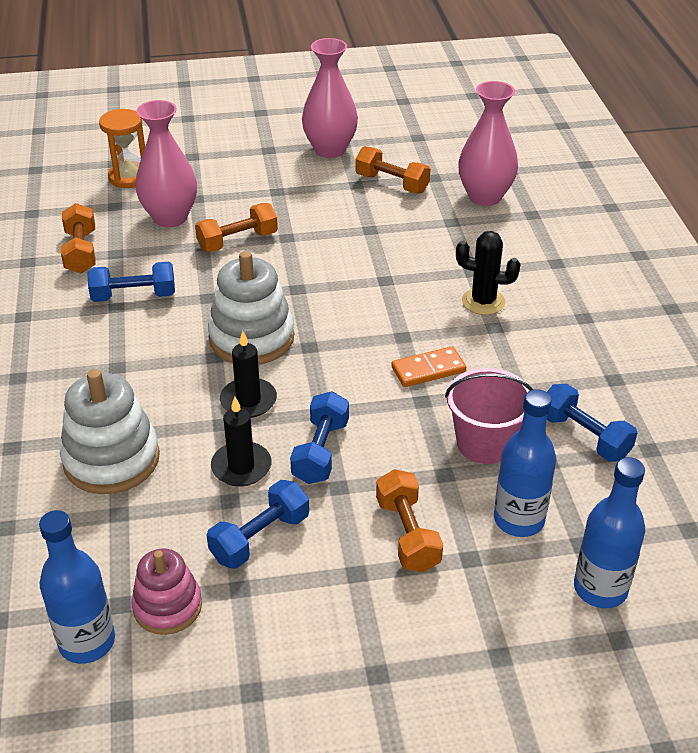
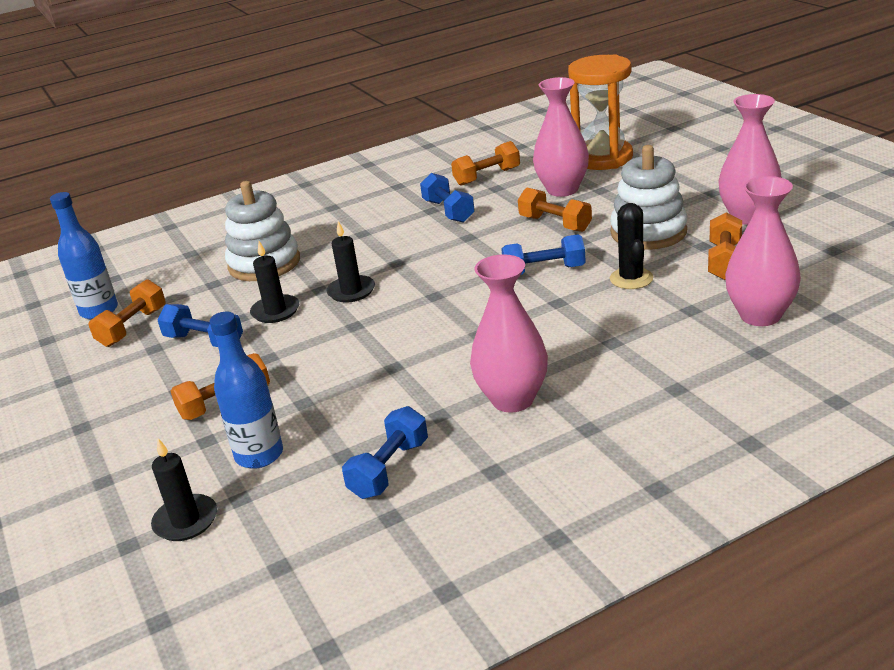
camera: 75 degrees right, 10 degrees down
orange hourglass [99,109,145,188] -> orange hourglass [568,55,633,170], size x1.60
pink stacking toy [131,549,202,635] -> orange dumbbell [89,279,166,347]
white stacking toy [208,251,294,365] -> white stacking toy moved to [610,145,688,250]
blue dumbbell [290,391,349,484] -> blue dumbbell moved to [501,234,586,275]
orange domino [391,346,466,387] -> none
pink bucket [445,368,533,464] -> none
black cactus [456,231,520,315] -> black cactus moved to [610,203,653,289]
blue bottle [574,457,645,608] -> black candle [151,438,217,541]
none -> pink vase [470,254,548,412]

